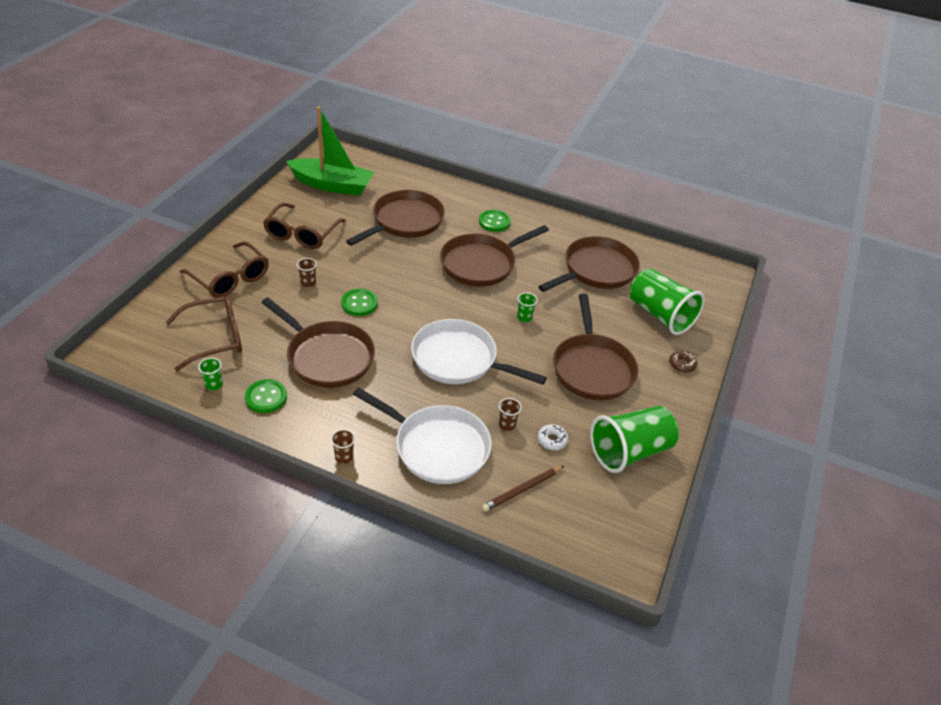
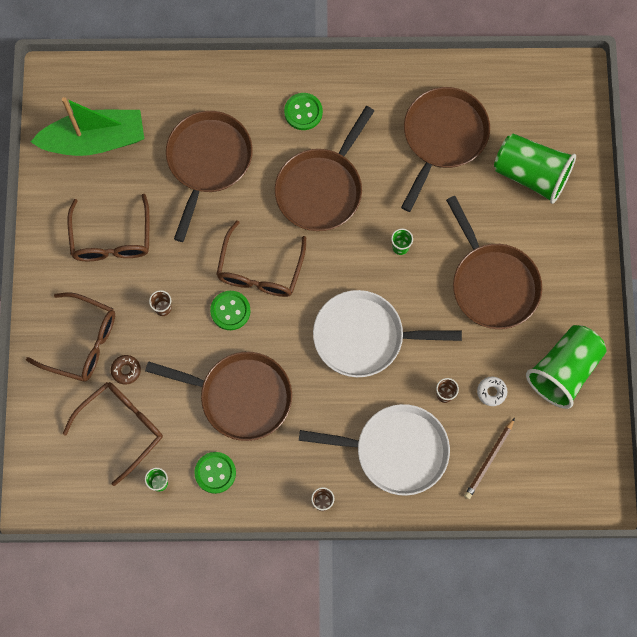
camera: 20 degrees left, 30 degrees up
brown donut [669,351,697,373] -> brown donut moved to [111,355,141,385]
none -> brown glasses [216,221,306,297]

